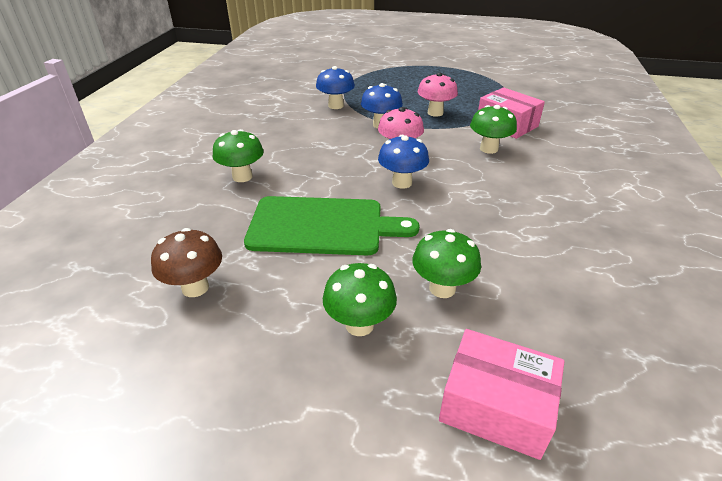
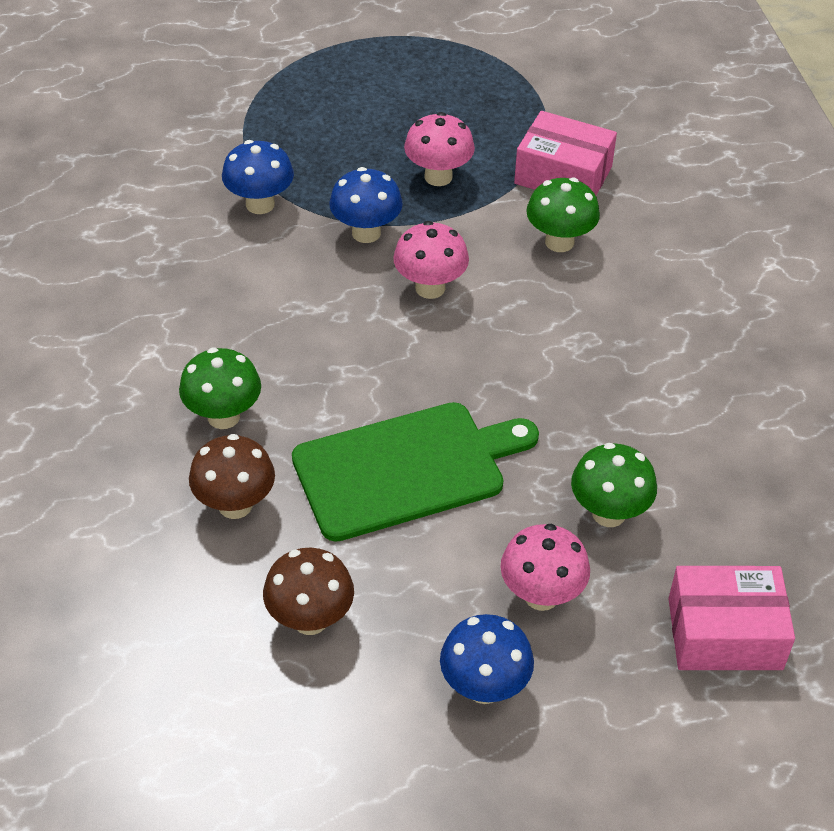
camera: 25 degrees left, 10 degrees up
green mushroom [323,263,397,336] -> pink mushroom [500,524,590,611]
blue mushroom [378,135,429,189] -> blue mushroom moved to [440,614,534,704]
none -> brown mushroom [189,434,275,519]

